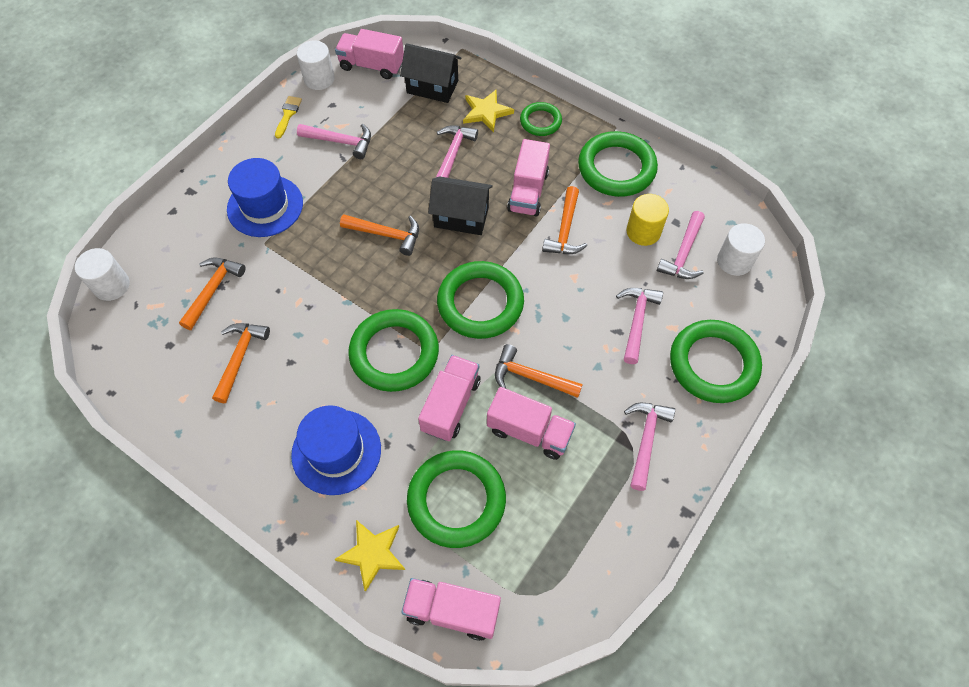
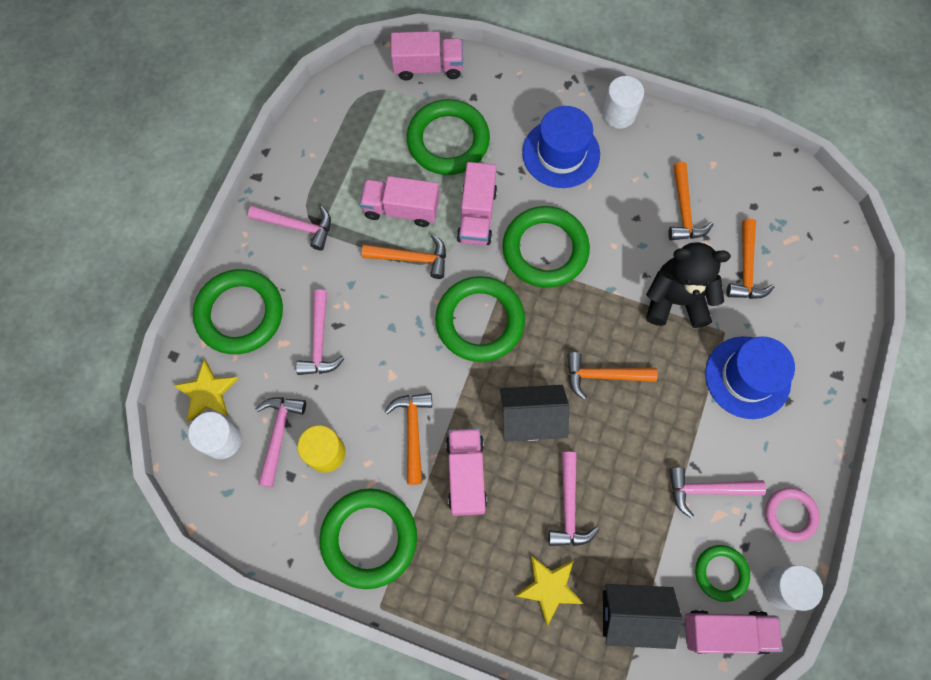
camera: 165 degrees right, 10 degrees up
white cylinder [75,248,130,301] -> white cylinder moved to [602,76,644,129]
yellow brush [275,96,302,139] -> pink ring [765,488,820,542]
yellow star [334,520,405,592] -> yellow star moved to [173,359,239,422]
green ring [520,102,562,136] -> green ring moved to [695,545,750,602]
pink hammer [624,403,675,491] -> pink hammer turned 75 degrees counterclockwise [248,206,331,251]
none -> black teddy bear [646,242,731,328]

